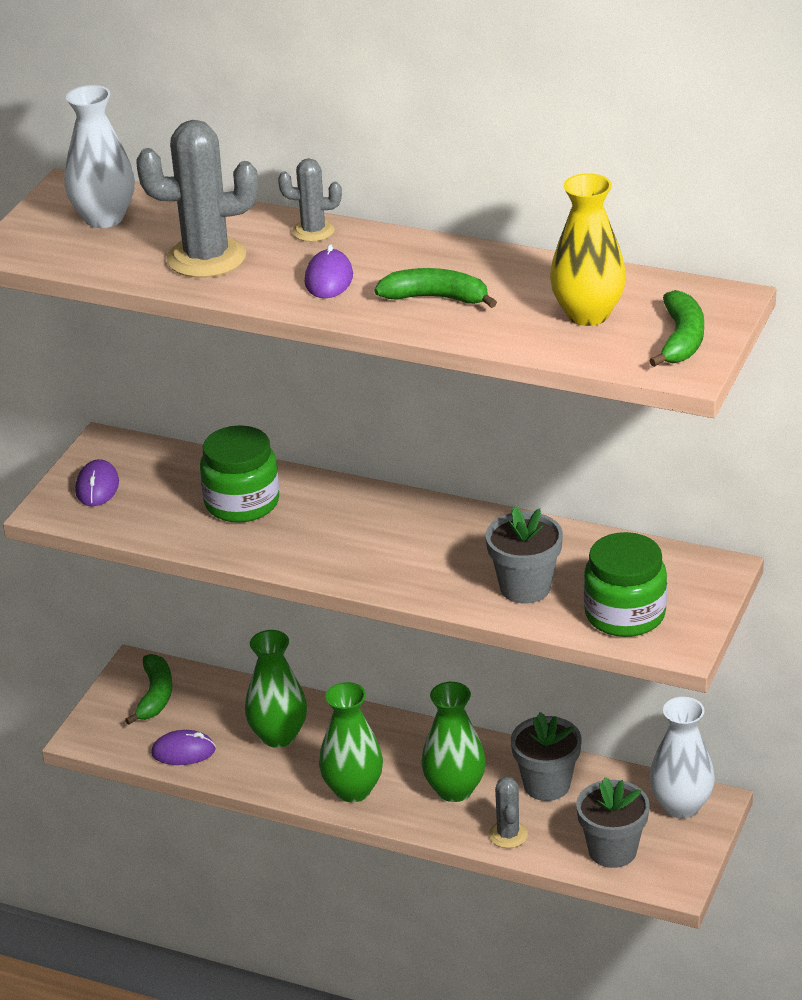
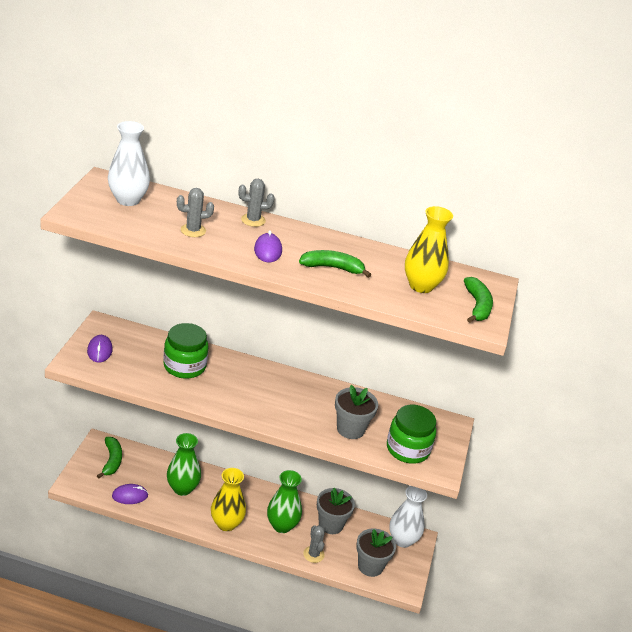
camera: 15 degrees left, 0 degrees up
grey cactus [136,120,258,278] -> grey cactus [177,188,214,237], size x0.54
green vase [319,682,383,802] -> yellow vase [211,468,246,531]

